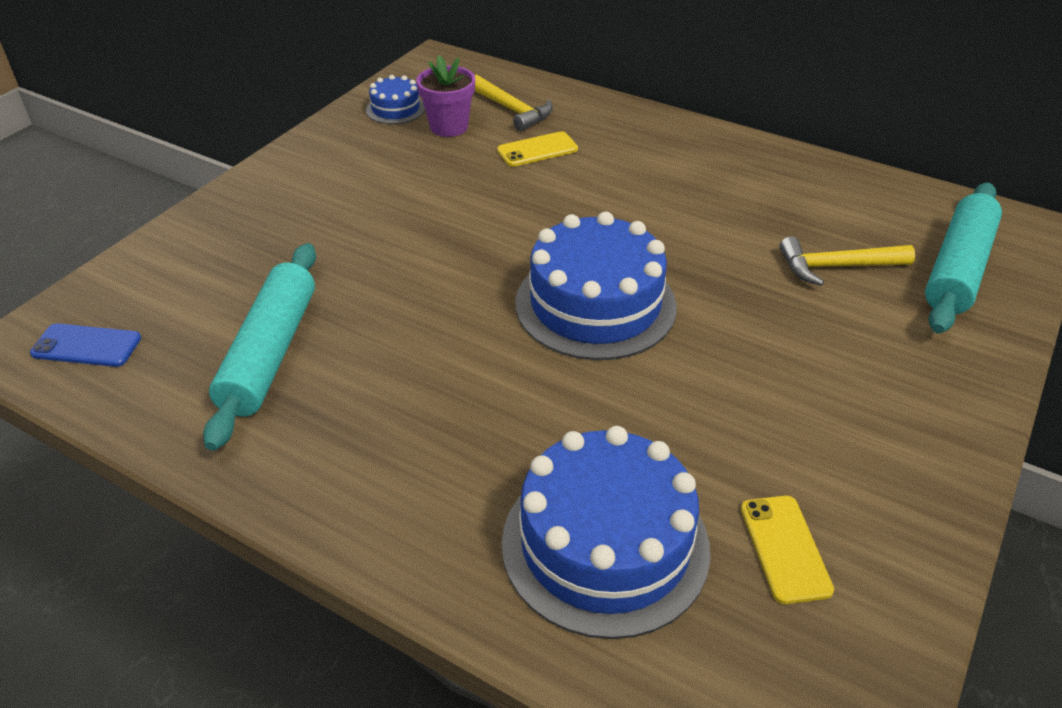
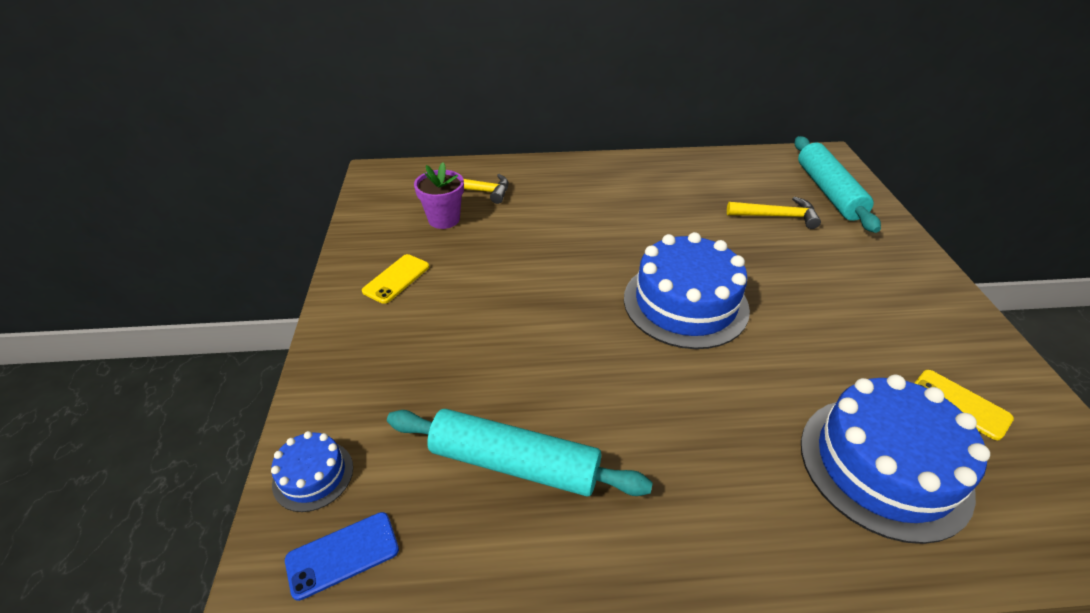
camera: 35 degrees left, 0 degrees up
turquoise rolling pin [203,243,316,451] -> turquoise rolling pin turned 45 degrees counterclockwise [387,409,653,496]
blue cake [366,75,425,124] -> blue cake moved to [271,431,353,512]
yellow phone [497,131,578,167] -> yellow phone moved to [362,254,429,304]
yellow hammer [779,236,915,286] -> yellow hammer turned 135 degrees counterclockwise [727,196,821,229]

